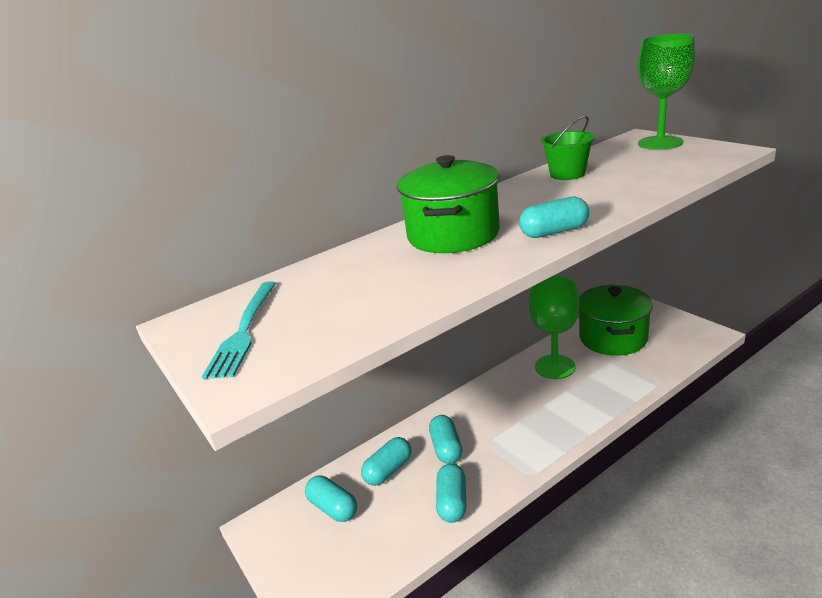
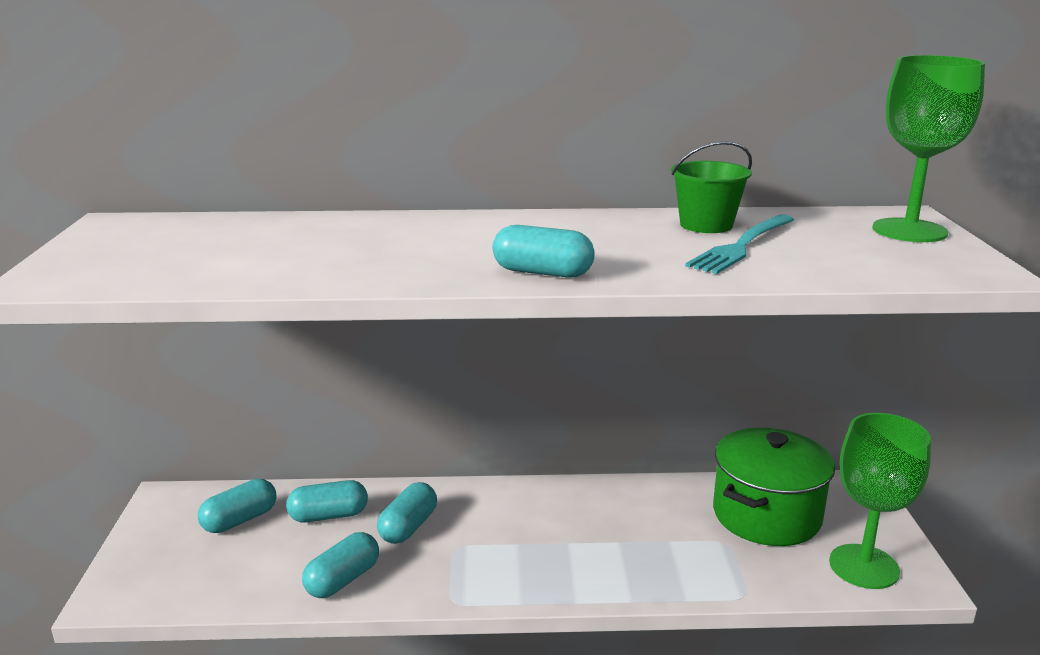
camera: 30 degrees right, 5 degrees down
turquoise fork [202,281,276,379] -> turquoise fork moved to [685,214,794,274]
turquoise capsule [305,475,357,522] -> turquoise capsule turned 60 degrees clockwise [198,479,276,533]
green pot [397,155,500,253] -> none
green goblet [529,276,580,379] -> green goblet moved to [829,413,931,589]

